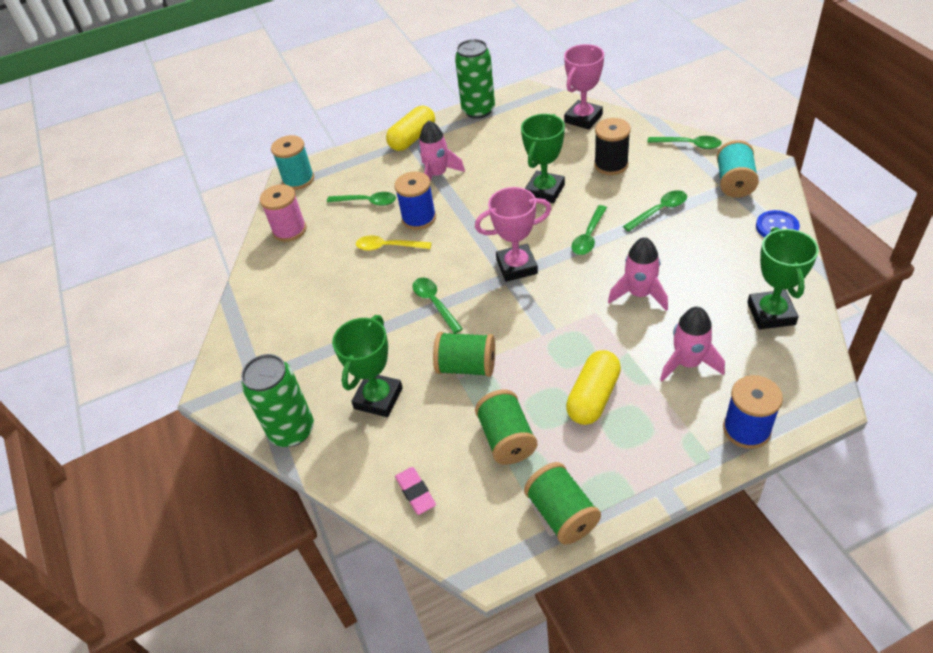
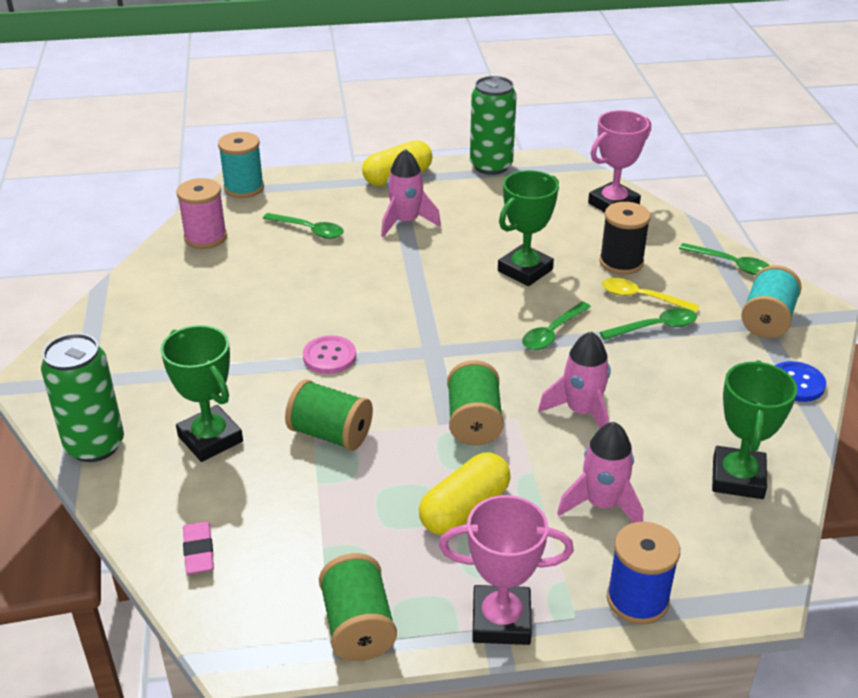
camera: 10 degrees right, 10 degrees down
green trophy [332,315,403,417] -> green trophy turned 75 degrees counterclockwise [161,325,243,462]
yellow spoon [356,235,432,251] -> yellow spoon moved to [602,278,699,312]
blue spool [394,172,436,230] -> none
green spoon [412,278,463,334] -> pink button [303,335,356,374]
pink trophy [475,187,551,282] -> pink trophy moved to [439,495,574,645]
green spool [475,389,537,465] -> green spool moved to [447,360,504,445]

